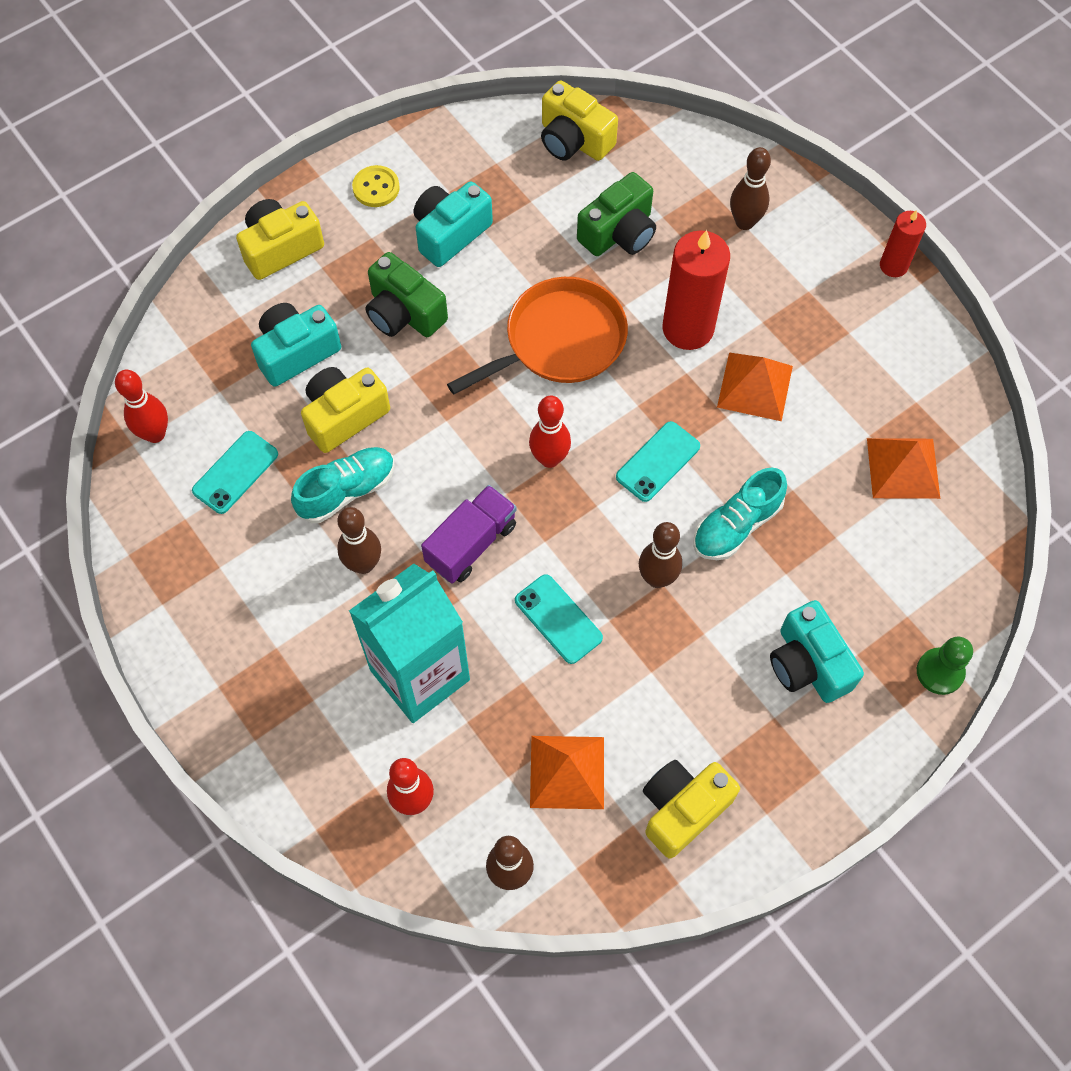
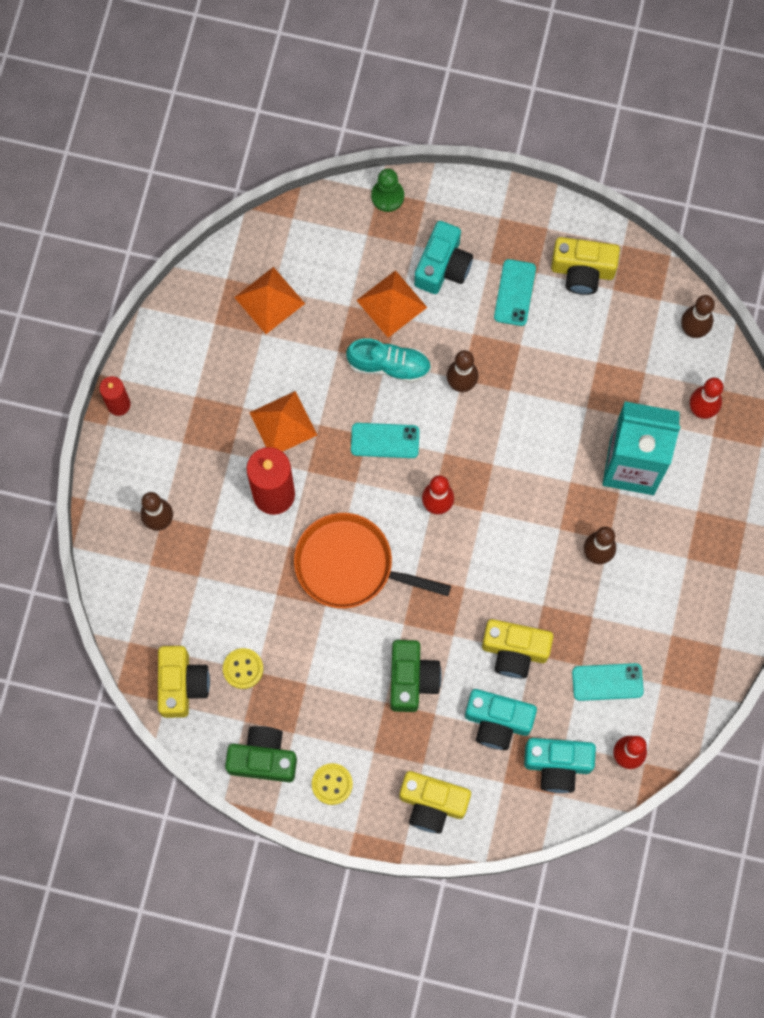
camera: 130 degrees left, 10 degrees up
turquoise shoe [291,447,395,523] -> none
turquoise camera [414,181,493,267] -> turquoise camera moved to [524,738,596,793]
purple truck [421,485,517,584] -> none
turquoise phone [515,574,603,664] -> turquoise phone moved to [494,259,536,326]
orange pyramid [530,736,604,809] -> orange pyramid moved to [356,270,427,338]
green camera [577,172,656,256] -> green camera moved to [225,726,297,782]
none -> yellow button [223,648,263,689]

